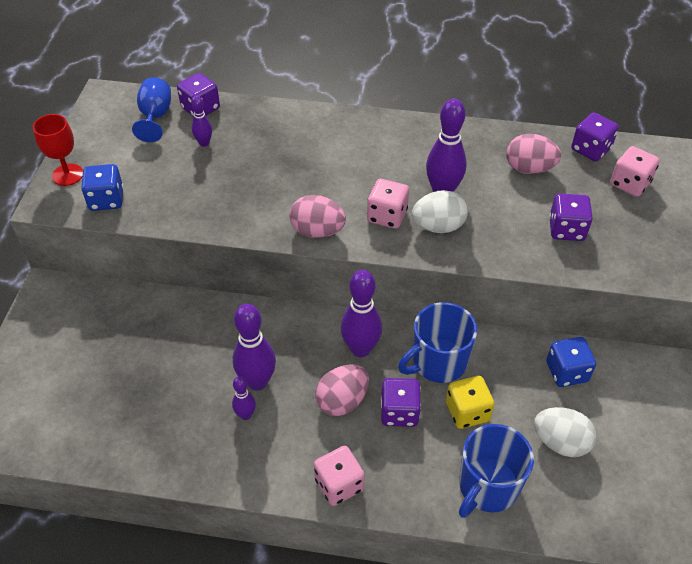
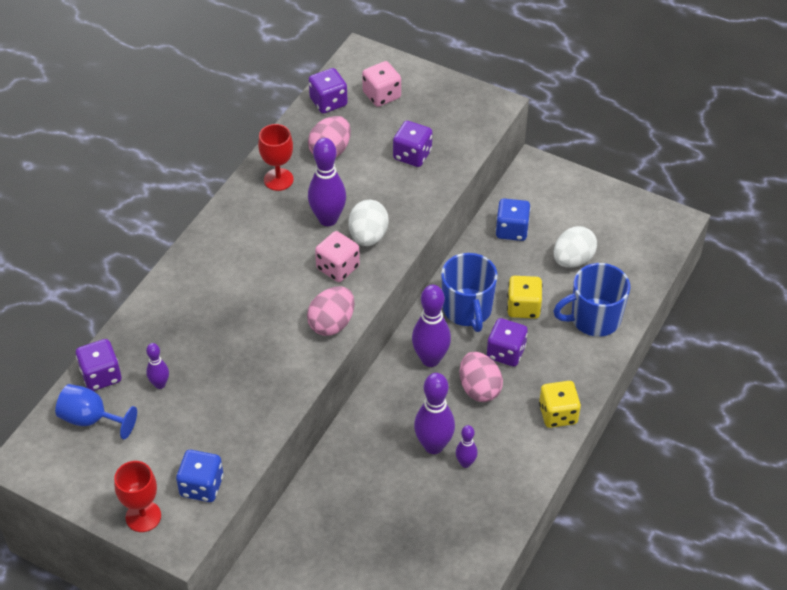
camera: 70 degrees left, 0 degrees up
pink dice [314,446,365,506] -> yellow dice [539,381,581,428]
blue mug [459,424,534,518] -> blue mug turned 105 degrees clockwise [553,263,630,337]
none -> red goblet [258,124,294,191]

